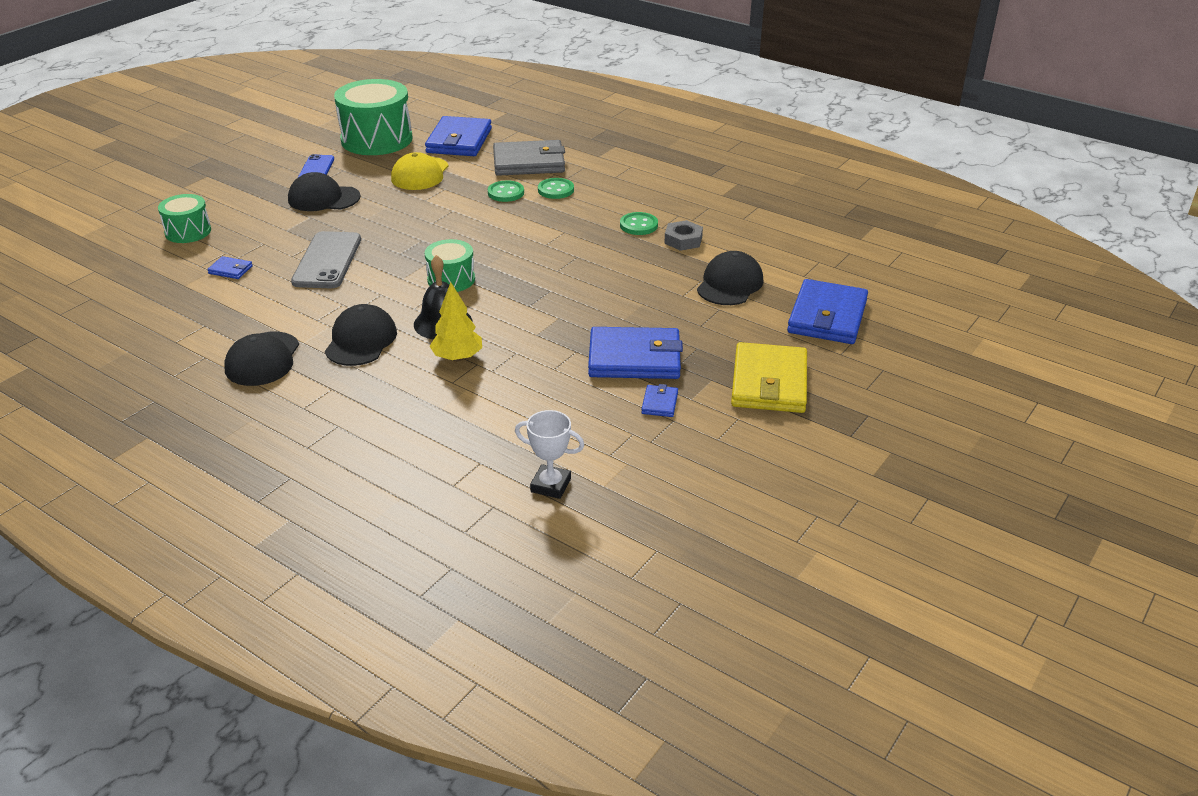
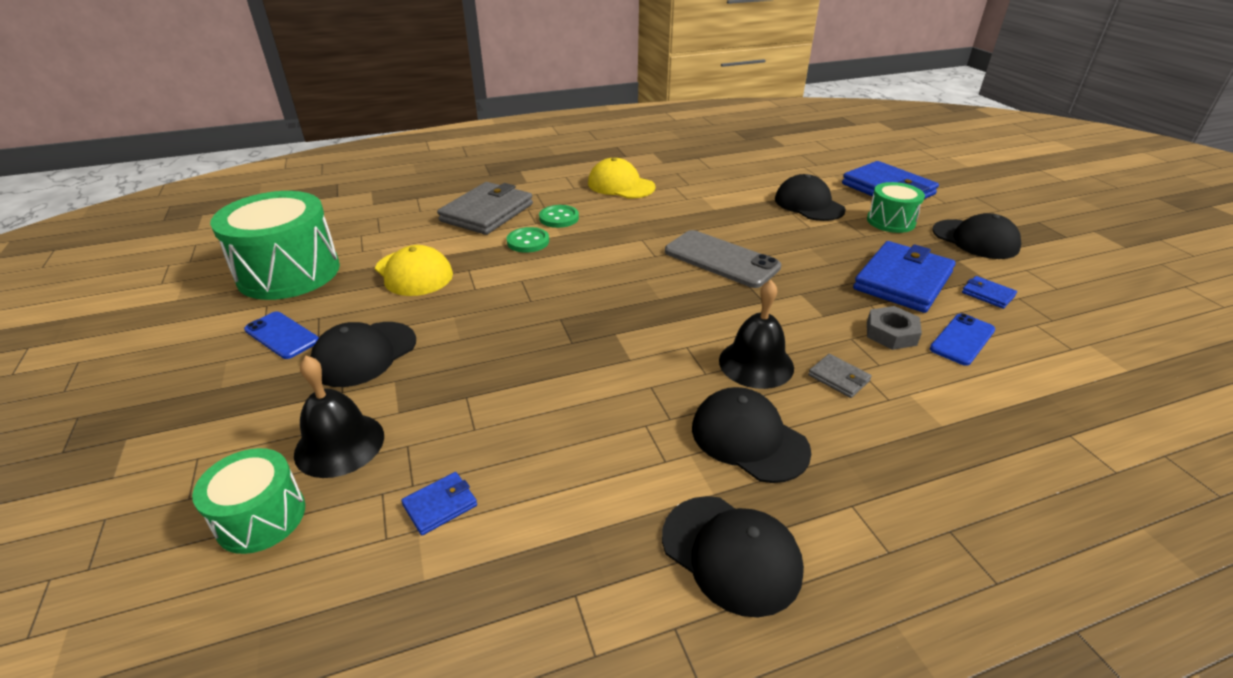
camera: 55 degrees left, 0 degrees up
grey phone [291,231,361,288] -> grey phone moved to [665,230,781,288]
blue wallet [425,116,492,156] -> none
green drum [425,239,475,292] -> green drum moved to [867,182,925,233]
yellow tree [430,282,482,361] -> grey wallet [808,354,872,398]
white trophy [515,410,584,499] -> none
green button [620,212,658,235] -> none
grey nut [664,220,703,251] -> grey nut moved to [867,306,922,350]
yellow wallet [731,342,807,413] -> black cap [932,213,1021,259]
none -> black bell [294,356,384,478]
none -> yellow cap [588,158,656,198]
none -> blue phone [930,313,995,366]

